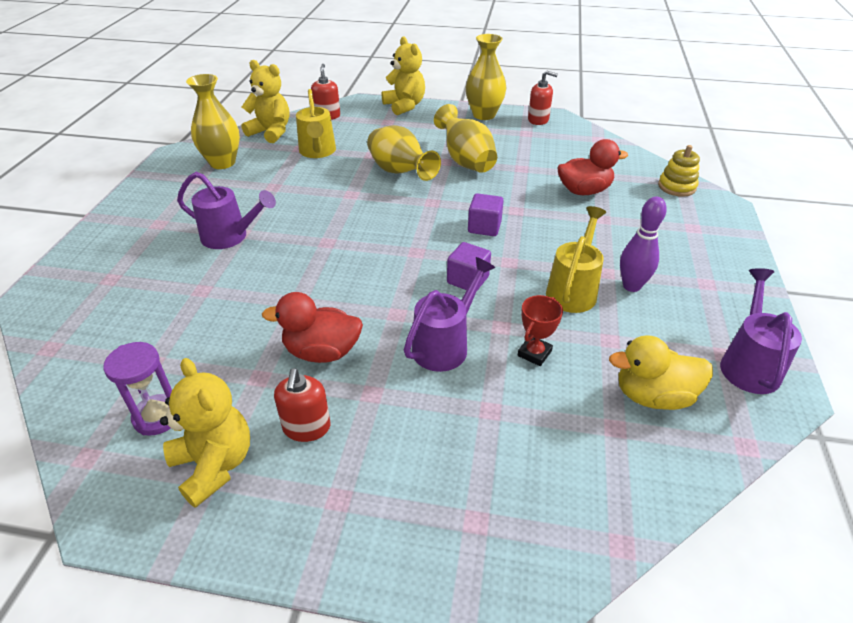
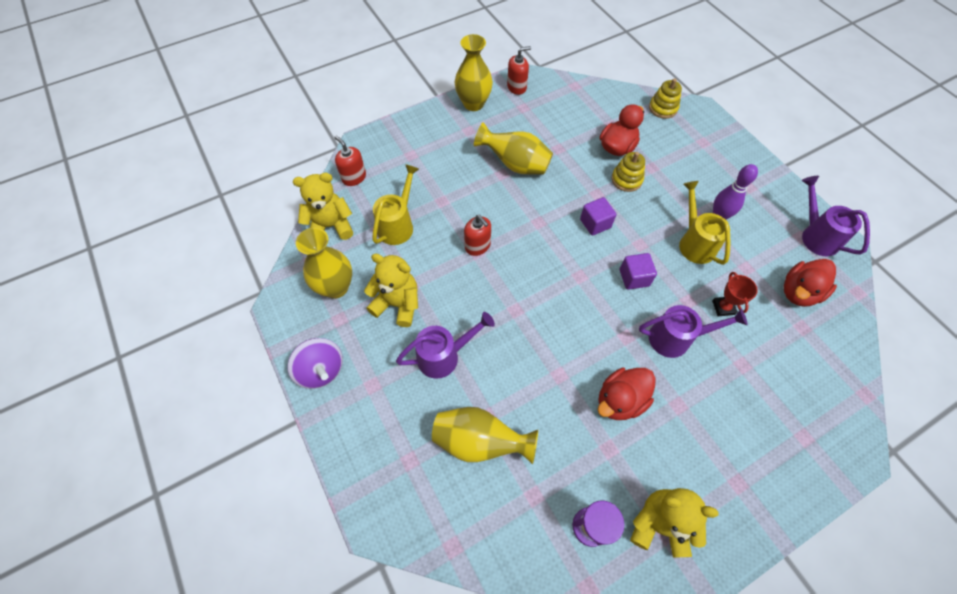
camera: 40 degrees left, 20 degrees up
red soap dispenser [274,368,330,442] -> red soap dispenser moved to [464,215,491,256]
yellow watering can [296,89,336,158] -> yellow watering can turned 105 degrees counterclockwise [372,164,419,245]
yellow vase [367,125,441,181] -> yellow vase moved to [432,407,538,464]
yellow teddy bear [382,36,425,115] -> yellow teddy bear moved to [364,254,418,327]
purple watering can [404,257,495,372] -> purple watering can turned 90 degrees clockwise [639,305,748,358]
yellow duck [609,335,713,410] -> red duck [784,259,837,307]
none -> purple spinning top [288,338,343,389]
none -> yellow stacking toy [612,152,645,192]

